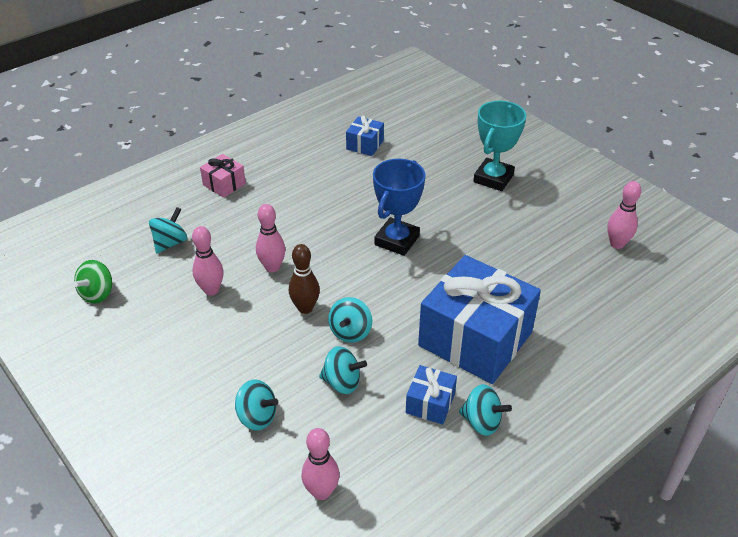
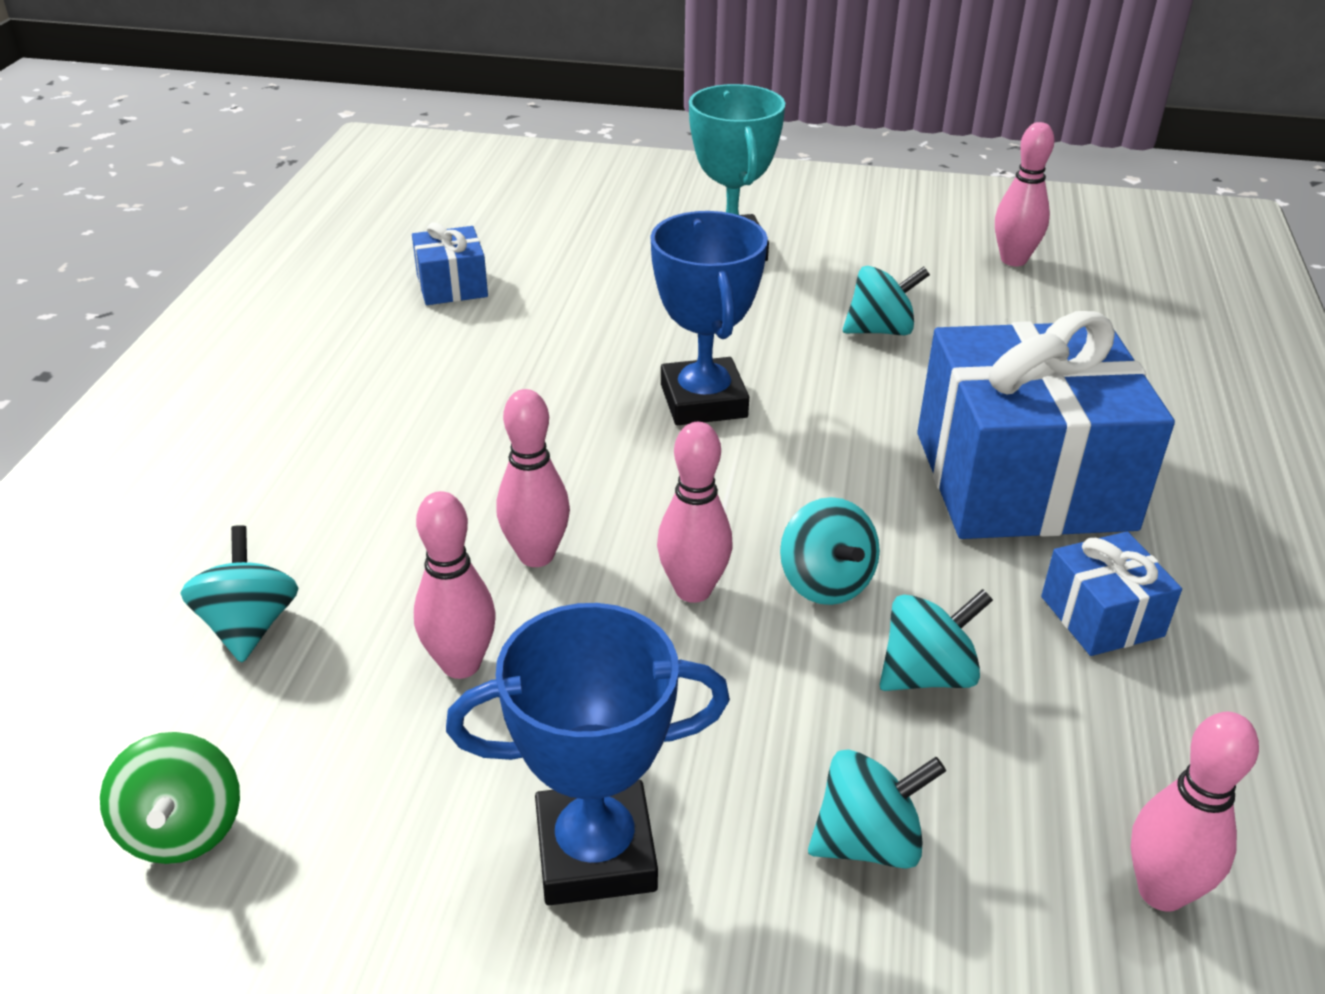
camera: 40 degrees left, 5 degrees down
pink gift [200,154,246,198] -> none
brown bowling pin [289,244,320,314] -> pink bowling pin [657,422,733,603]
turquoise spinning top [459,384,512,436] -> turquoise spinning top moved to [843,266,930,335]
none -> blue trophy [446,603,730,905]

